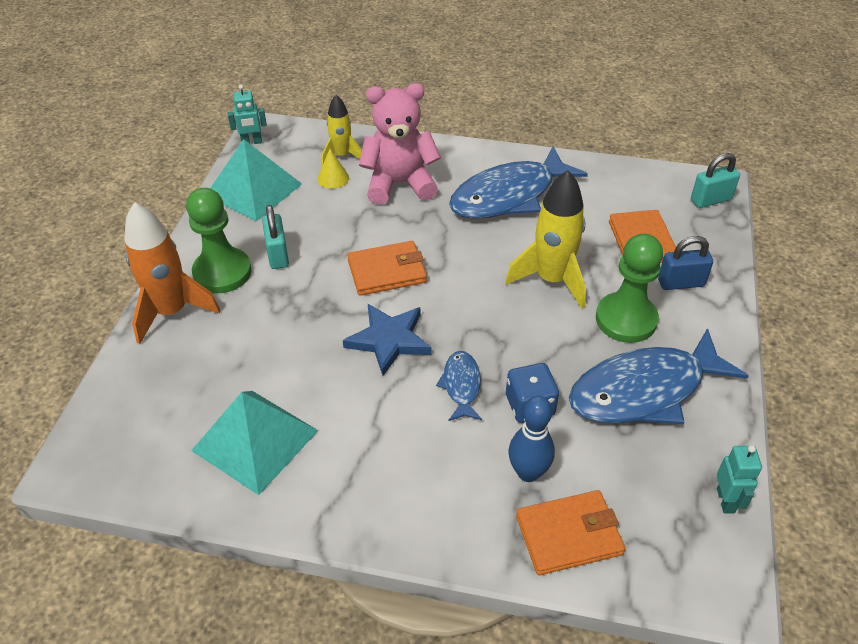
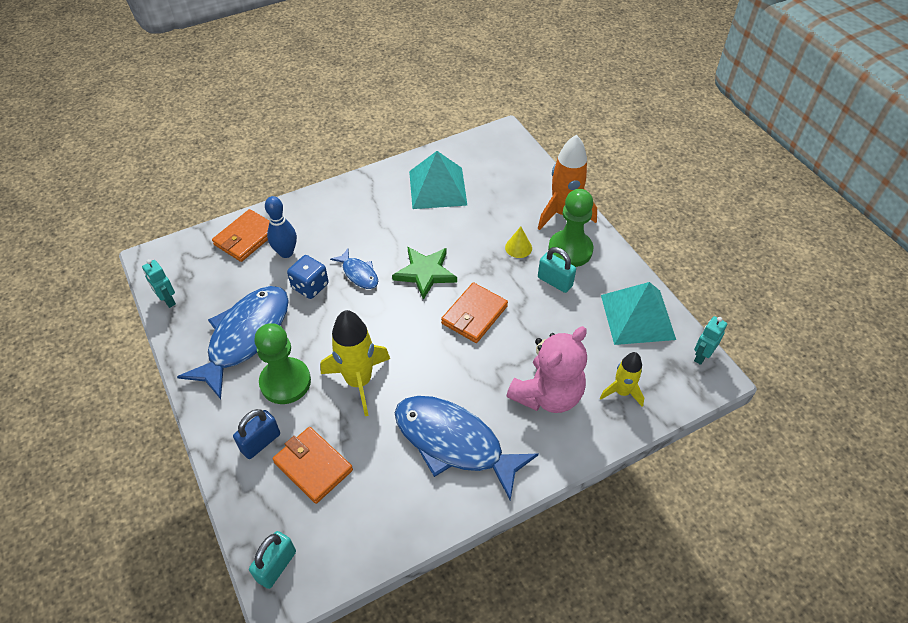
camera: 140 degrees right, 5 degrees up
yellow cone [317,149,349,189] -> yellow cone moved to [505,226,532,258]
blue star [343,304,432,376] -> green star [392,247,457,300]
blue fish [449,146,588,219] -> blue fish turned 75 degrees counterclockwise [395,396,539,500]

